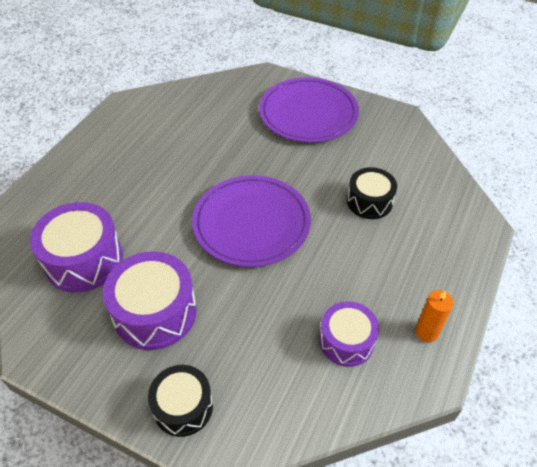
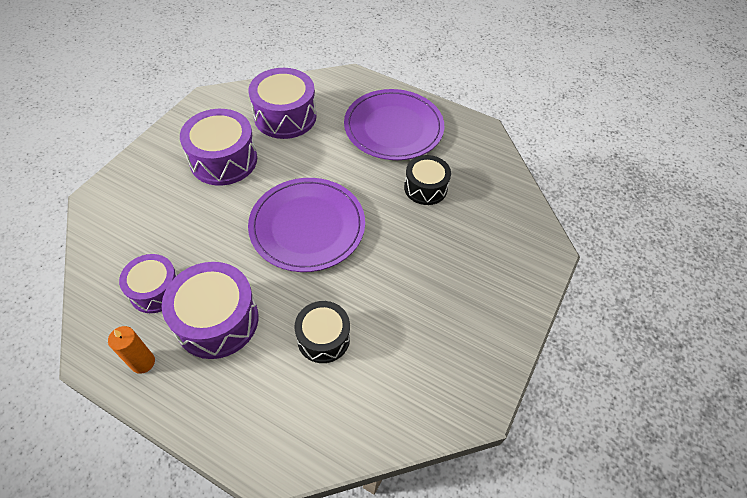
camera: 90 degrees right, 5 degrees up
black drum [148,365,213,437] -> black drum moved to [404,155,451,205]
purple plate [259,77,359,143] -> purple plate moved to [344,89,444,160]
none -> purple drum [162,262,258,359]

